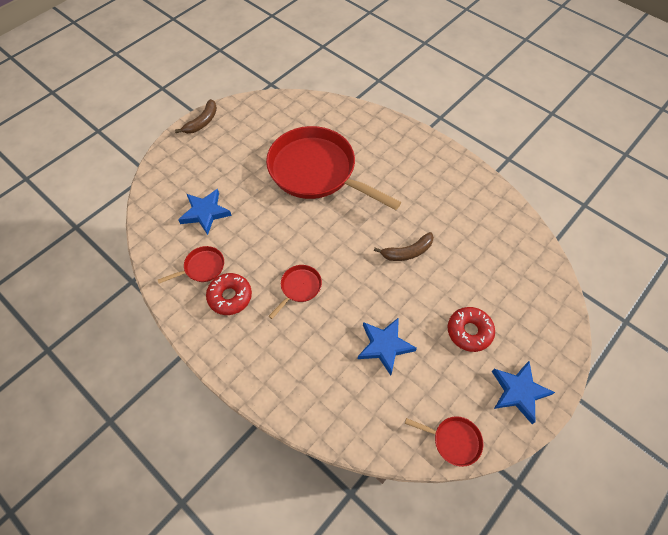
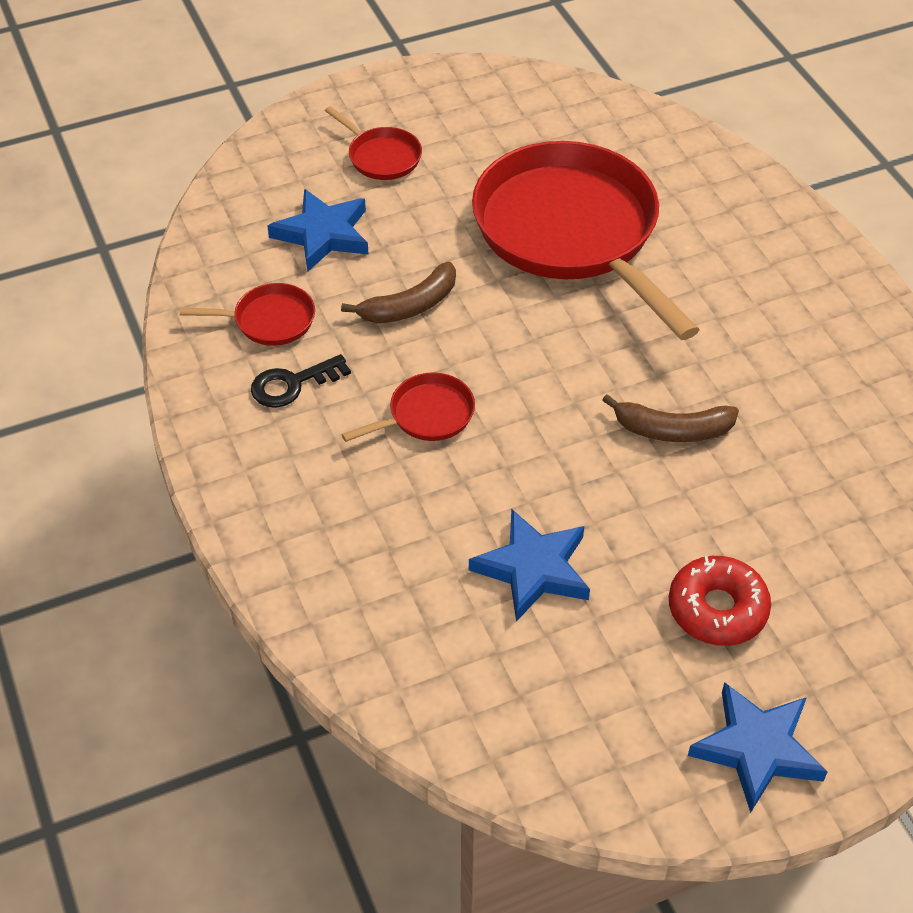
camera: 25 degrees right, 10 degrees down
brown banana [175,99,217,134] -> brown banana moved to [341,262,456,323]
red donut [206,273,252,315] -> black key [251,354,351,408]
red pan [405,416,483,467] -> red pan moved to [325,106,422,180]

